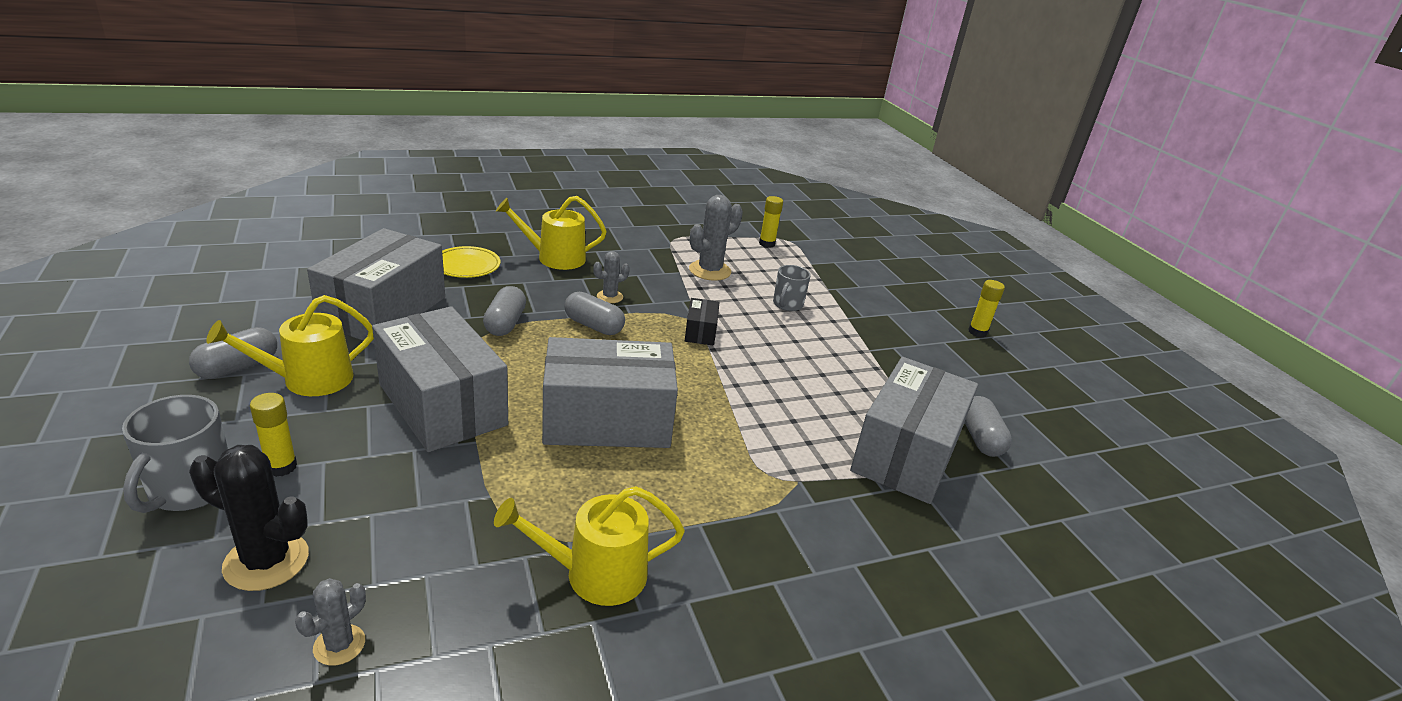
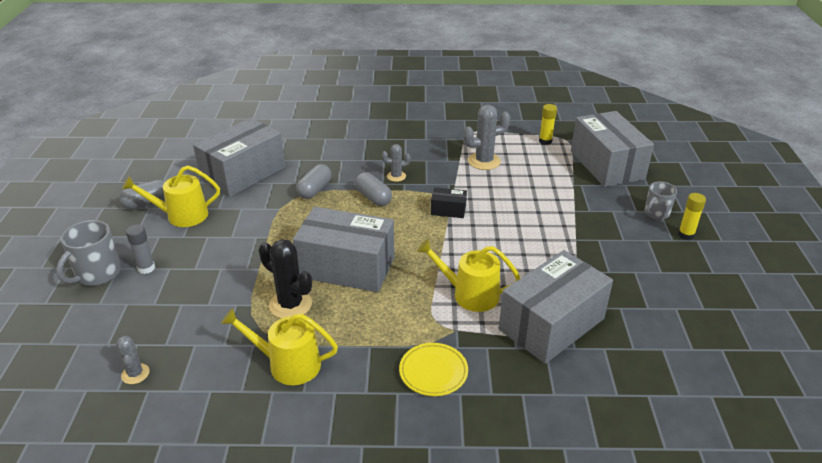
camera: 25 degrees right, 5 degrees up
black cactus [189,445,309,591] -> black cactus moved to [259,239,312,319]
yellow glue stick [250,393,297,477] -> grey glue stick [126,225,155,274]
grey cactus [295,578,366,666] -> grey cactus turned 75 degrees counterclockwise [116,336,149,384]
grey box [372,306,508,452] -> grey box moved to [571,111,654,187]
yellow plate [442,246,500,278] -> yellow plate moved to [399,343,468,396]
yellow watering can [496,196,607,270] -> yellow watering can moved to [417,239,520,312]
black box [685,298,720,346] -> black box turned 75 degrees clockwise [431,187,467,218]
grey mug [773,265,811,311] -> grey mug moved to [644,182,677,220]
grey capsule [964,396,1012,457] -> none

